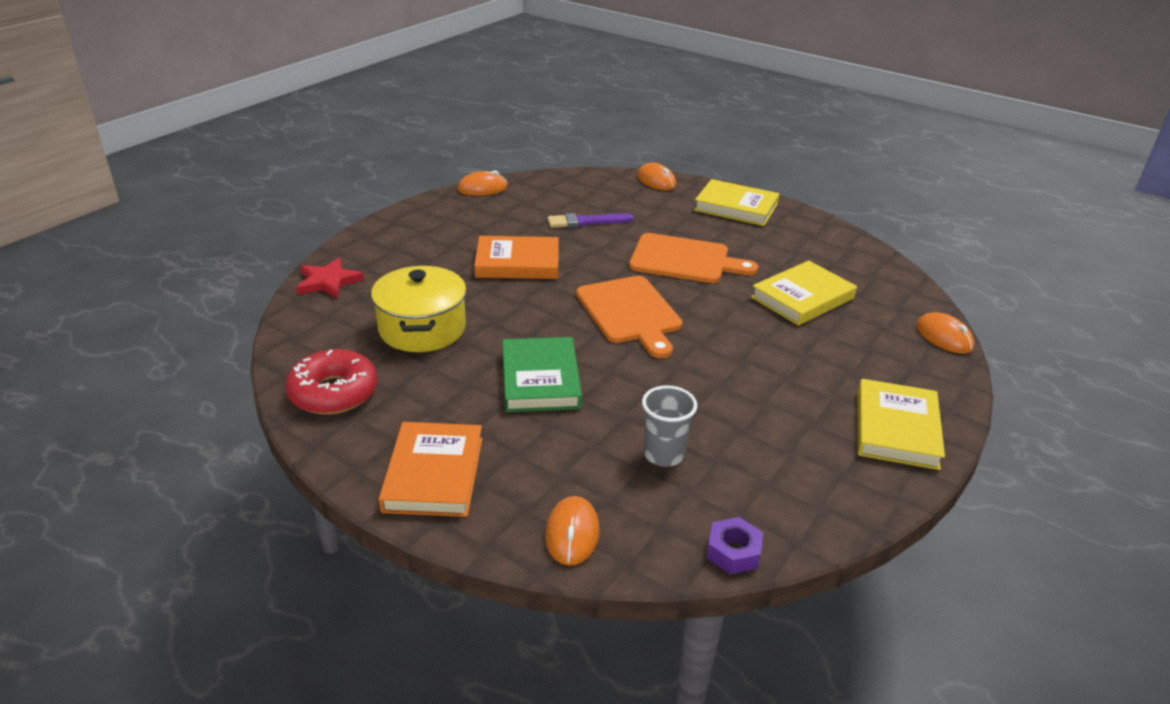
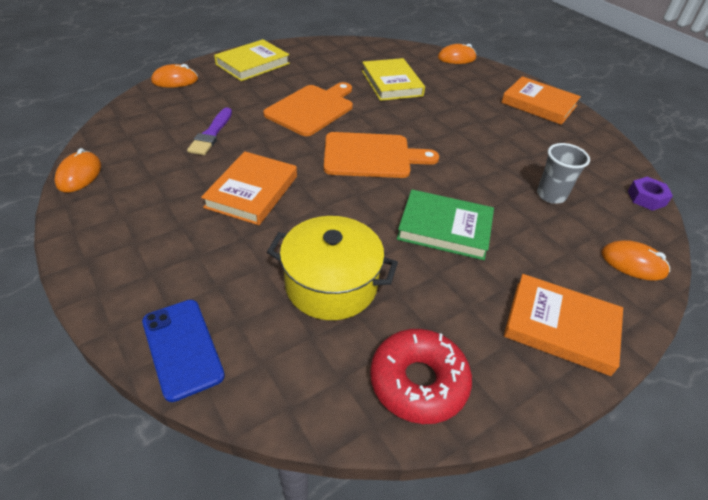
camera: 70 degrees left, 10 degrees up
red star [296,258,364,299] -> blue phone [142,300,225,402]
yellow book [858,379,945,470] -> orange book [501,76,581,125]

